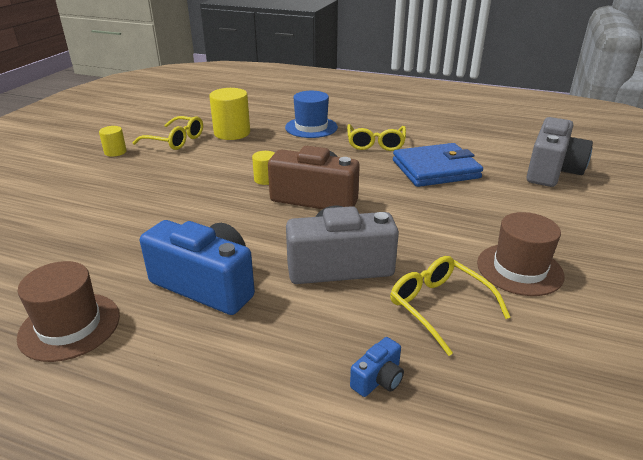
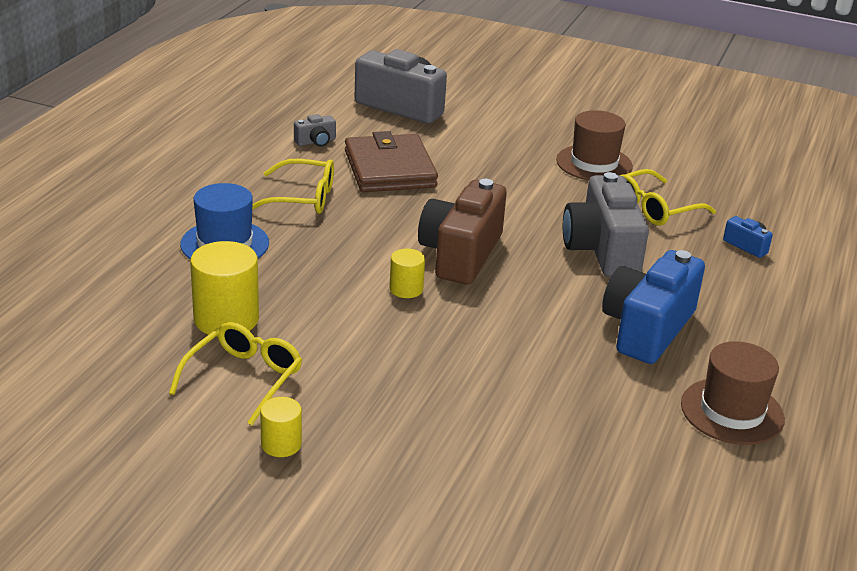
camera: 90 degrees left, 0 degrees up
blue wallet [393,143,483,187] -> brown wallet [345,131,438,192]
none -> grey camera [294,114,336,147]

